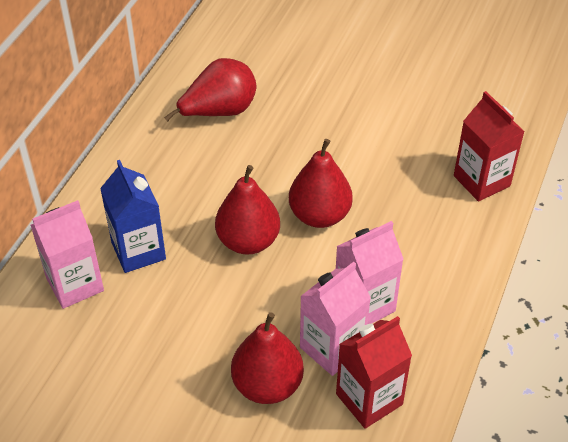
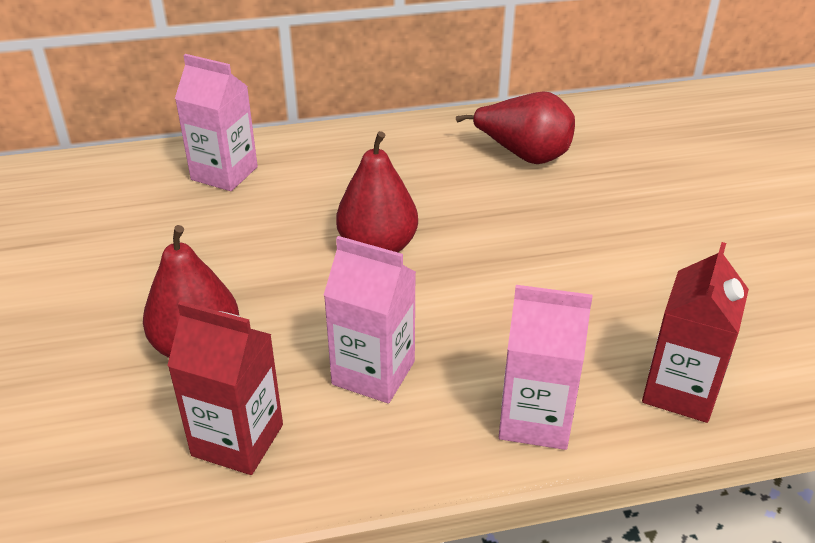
camera: 55 degrees right, 10 degrees down
blue carton [100,160,166,273] -> none
red pear [289,139,353,228] -> none
pink carton [300,262,371,376] -> pink carton moved to [499,285,593,450]

